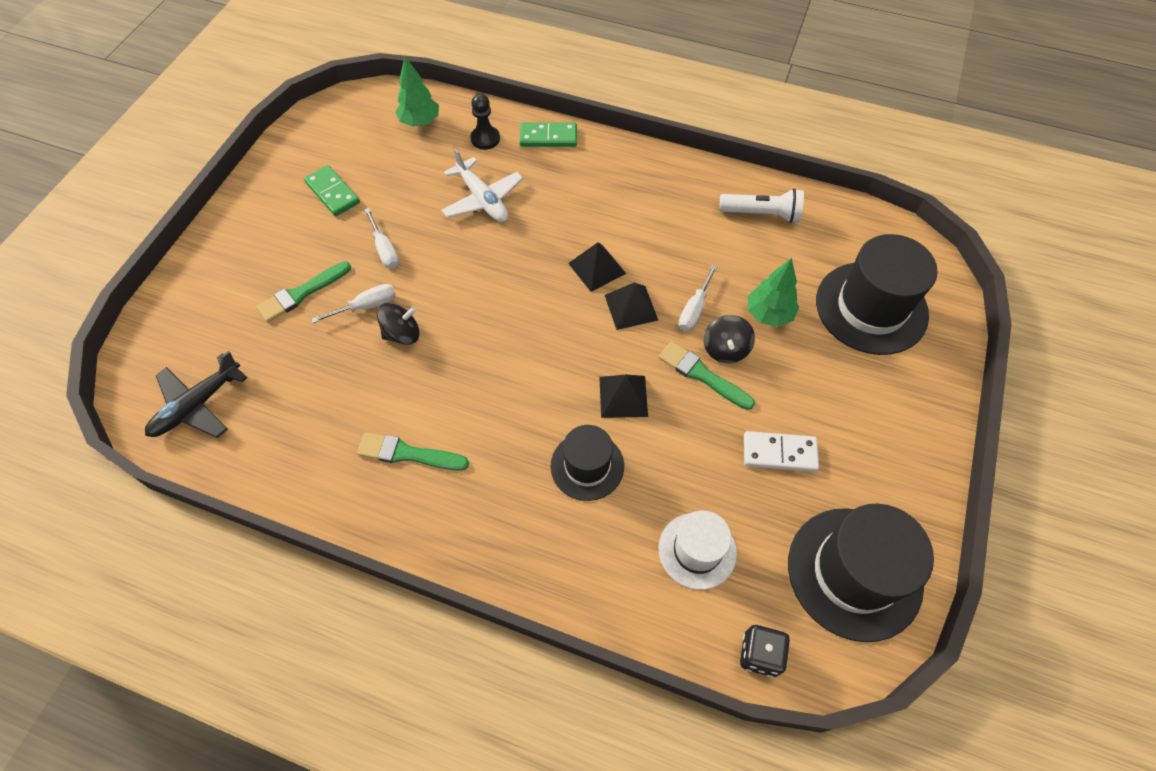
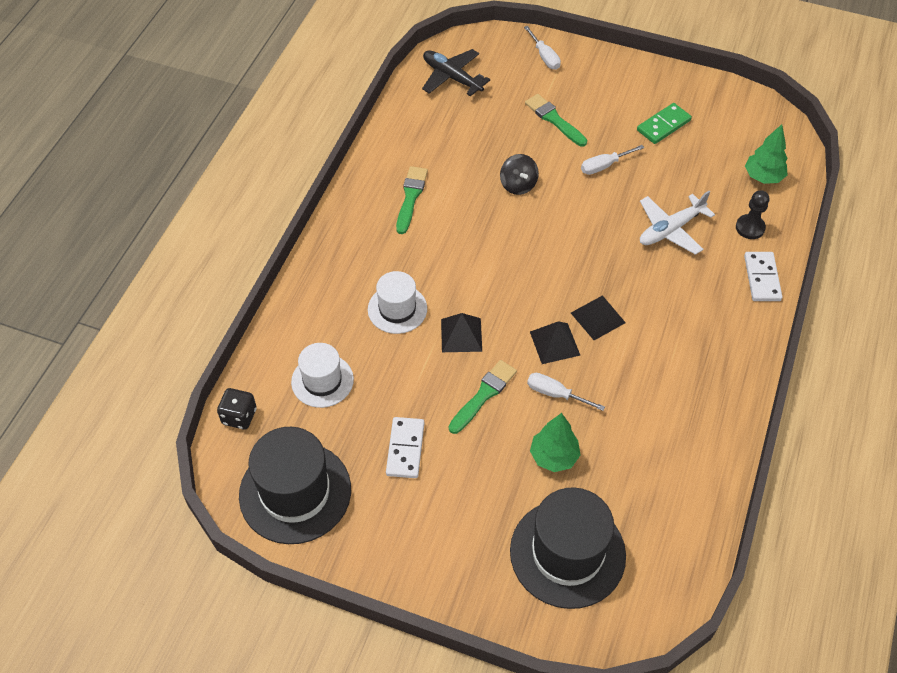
camera: 90 degrees right, 5 degrees down
white screwdriver [311,284,396,323] -> white screwdriver moved to [524,26,561,70]
green domino [520,122,577,147] -> white domino [744,252,782,301]
black hat [551,425,624,501] -> white hat [368,271,427,334]
black spinning top [704,315,755,363] -> none
white flashlight [719,189,804,223] -> none

